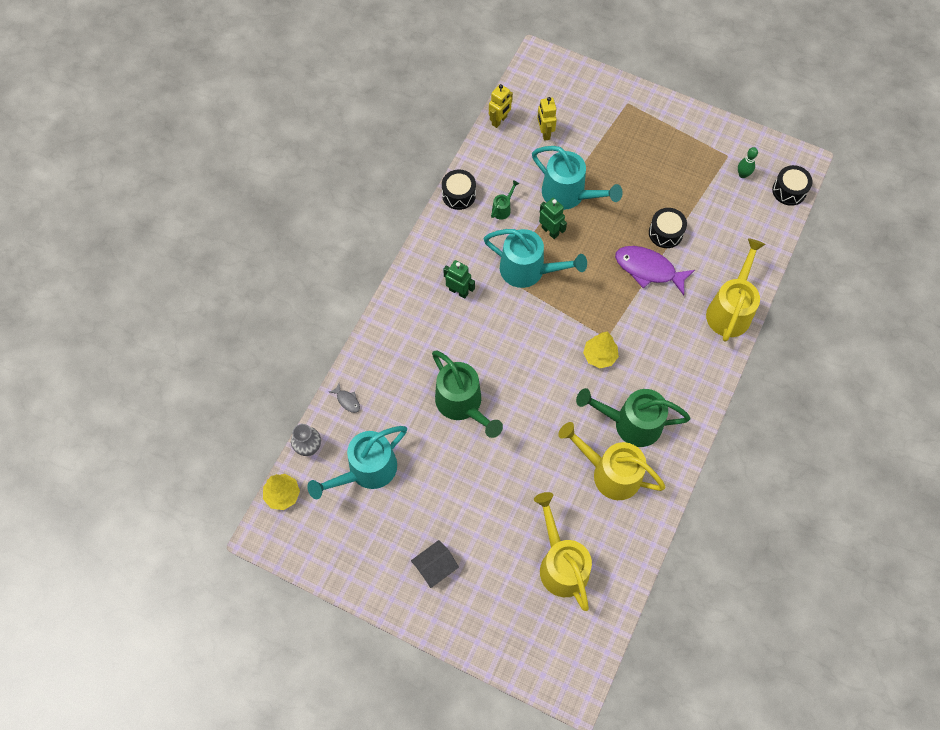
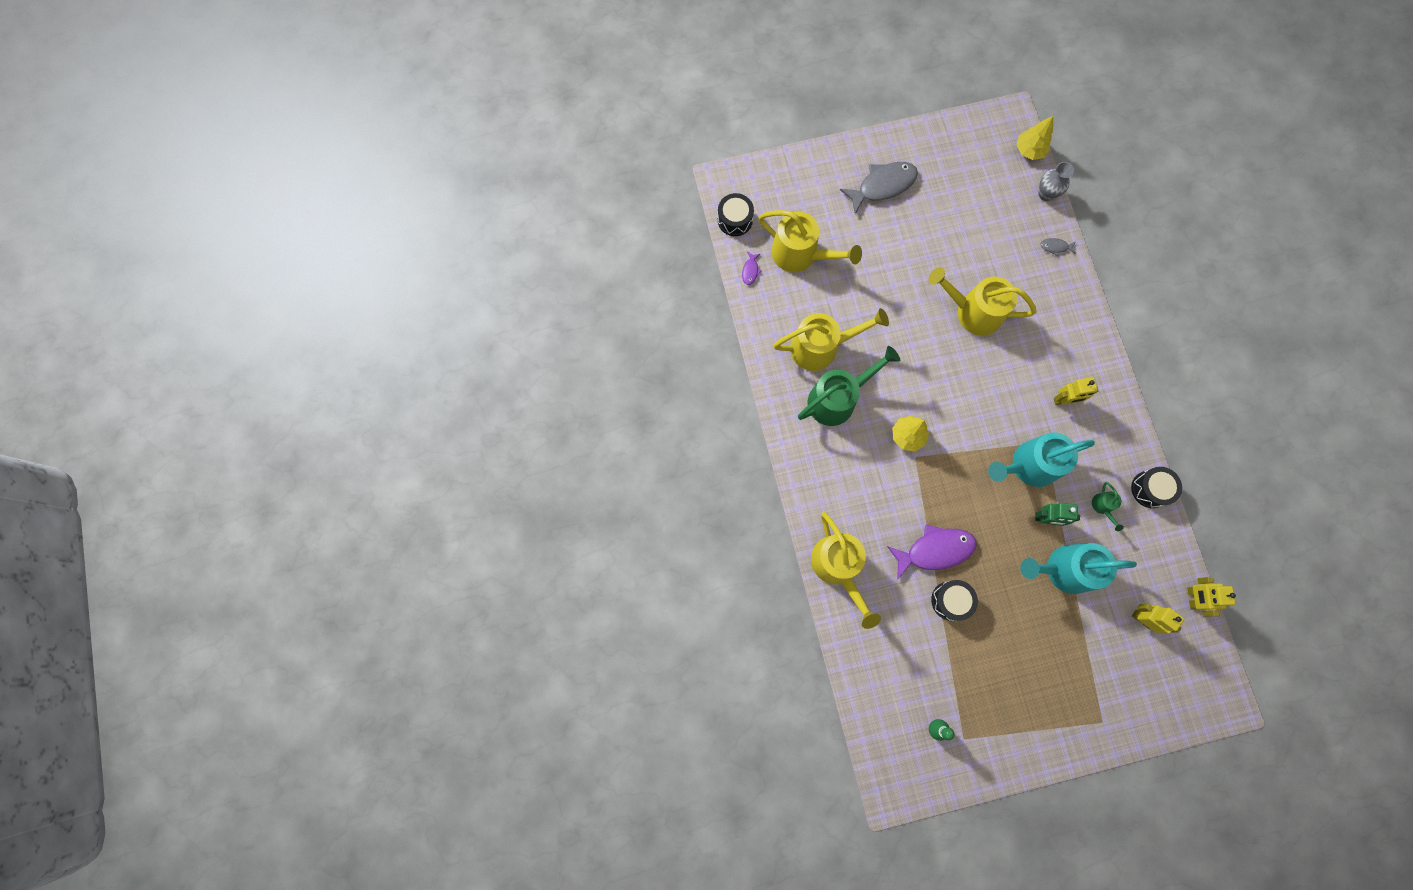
camera: 140 degrees right, 10 degrees up
turquoise watering can [307,426,407,499] -> none
grey house [411,540,459,588] -> grey fish [840,162,918,214]
green watering can [432,351,503,438] -> yellow watering can [928,267,1036,336]
green robot [443,260,475,299] -> yellow robot [1054,377,1098,405]
black drum [772,165,813,206] -> black drum moved to [718,193,754,236]
none -> purple fish [742,252,761,285]

